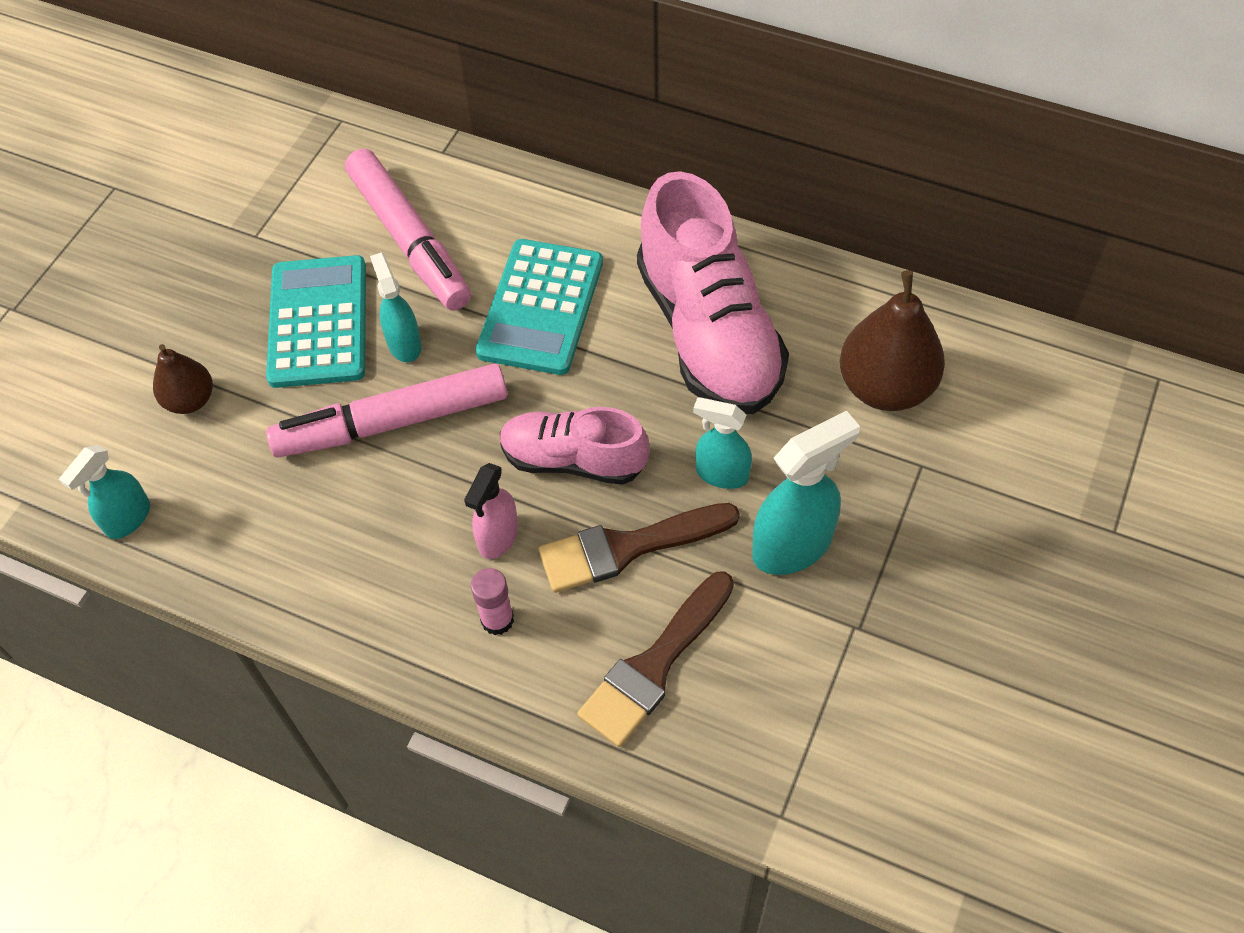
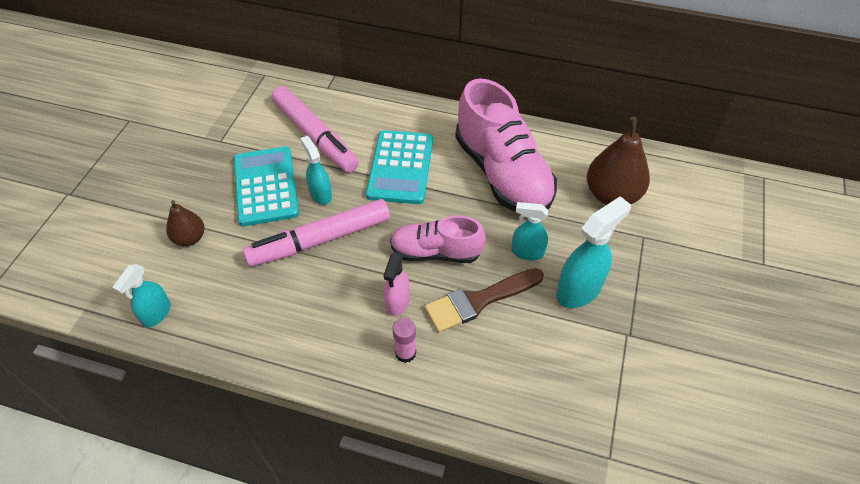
camera: 10 degrees left, 5 degrees down
brown brush [577,572,734,747] -> none

